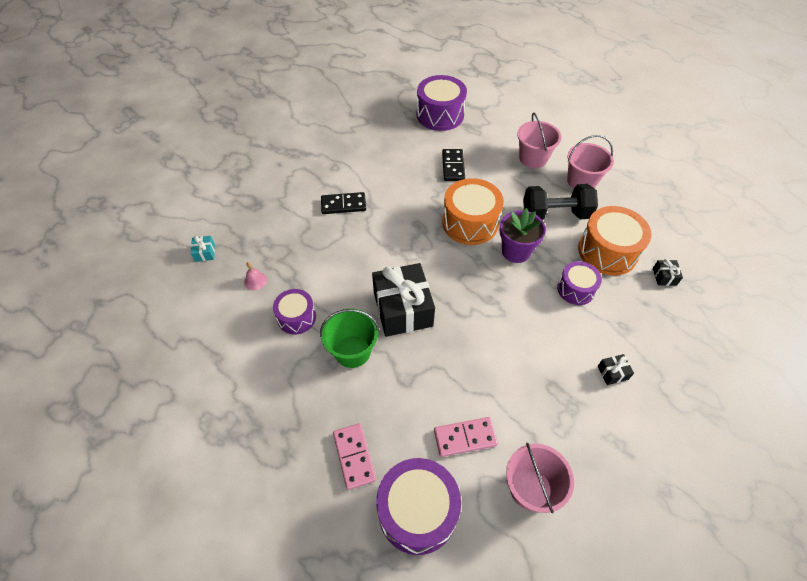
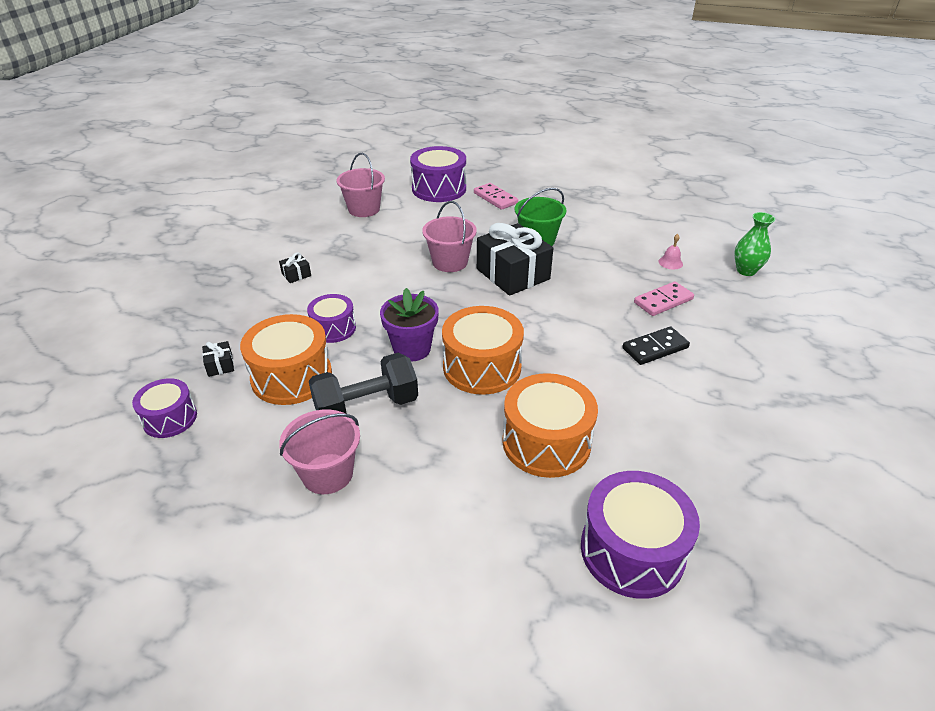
camera: 160 degrees right, 15 degrees down
turquoise gift [191,236,215,262] -> green vase [734,212,775,276]
purple drum [273,289,316,335] -> purple drum moved to [132,378,197,438]
pink domino [434,417,498,457] -> pink domino moved to [634,281,694,316]
black domino [442,149,465,181] -> orange drum [502,373,598,478]
pink bucket [517,113,562,168] -> pink bucket moved to [422,201,477,272]

